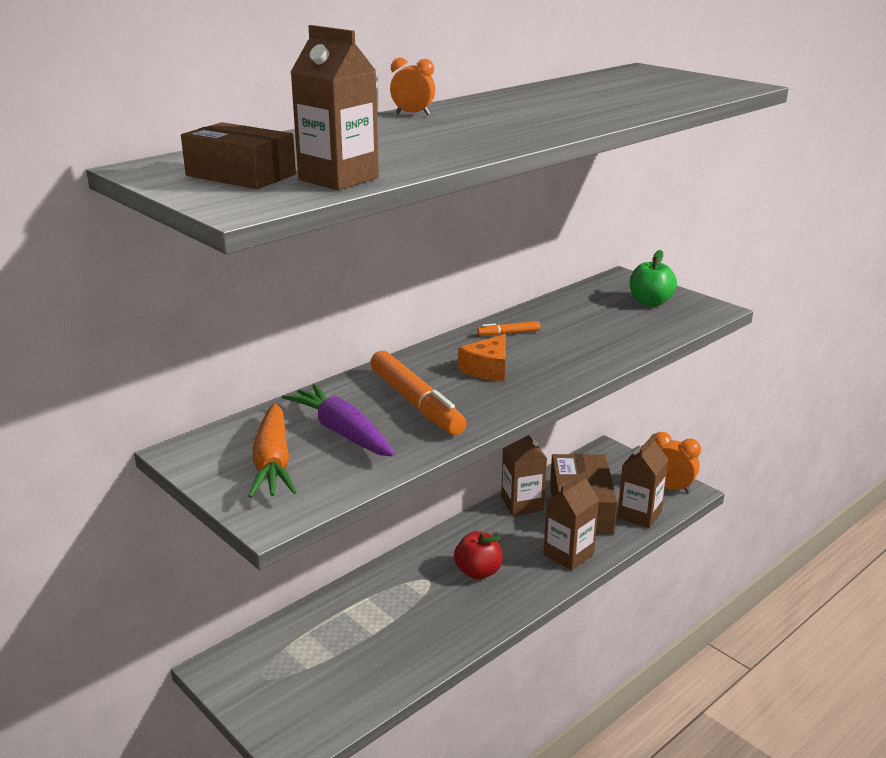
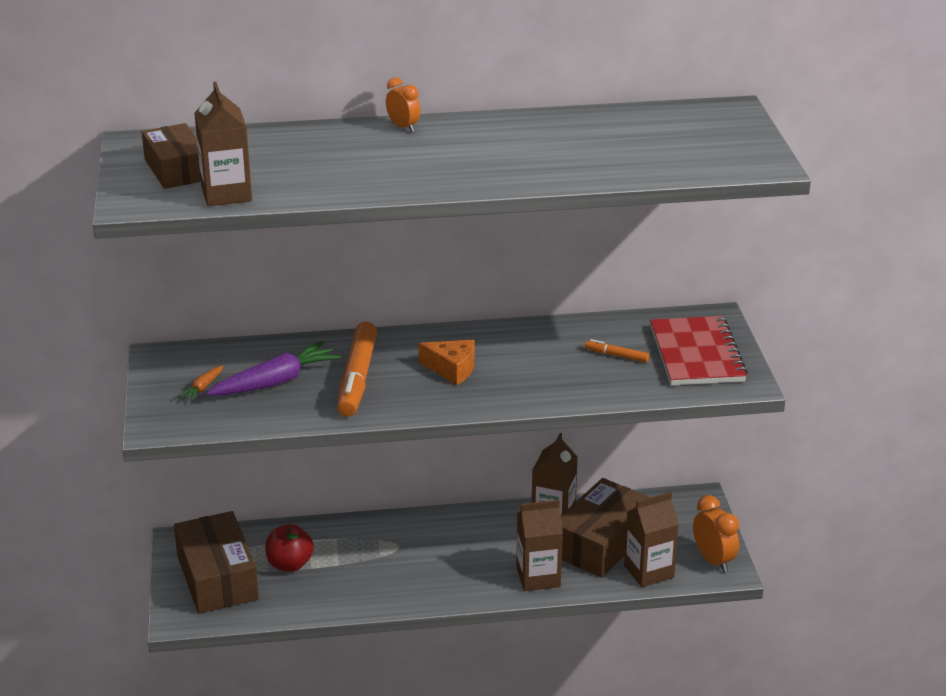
camera: 35 degrees right, 5 degrees up
orange carrot [248,403,297,498] -> orange carrot [178,365,223,401], size x0.47
purple carrot [282,384,394,457] -> purple carrot turned 60 degrees clockwise [206,341,341,396]
red apple [454,531,503,579] -> red apple moved to [265,524,314,572]
orange cheese [458,334,506,382] -> orange cheese turned 135 degrees counterclockwise [419,340,475,385]
orange marker [477,321,541,336] -> orange marker moved to [585,339,649,362]
green apple [630,250,677,307] -> red notebook [650,316,748,385]
none -> brown box [174,511,259,614]

